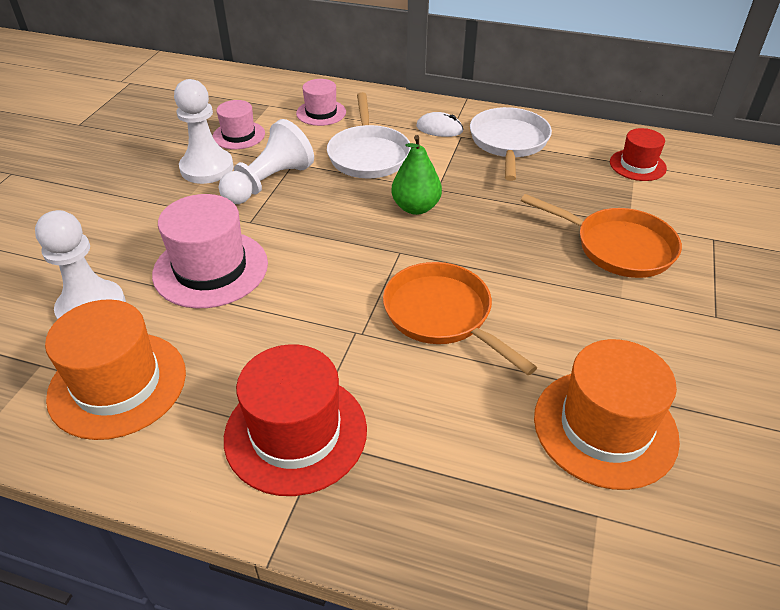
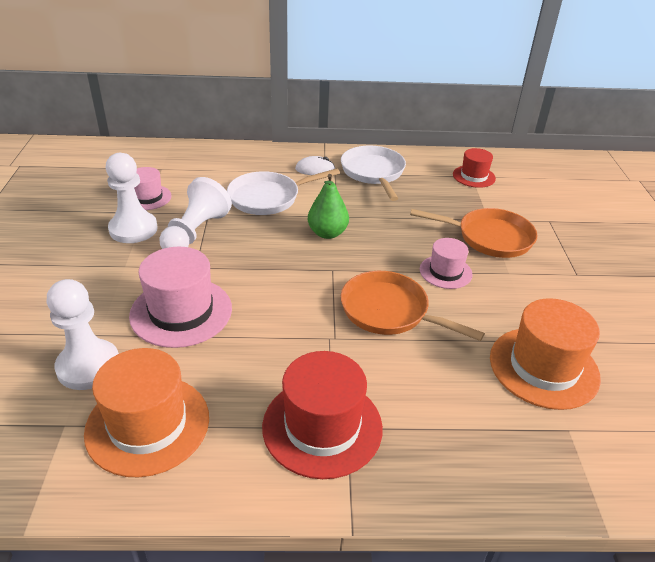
camera: 20 degrees left, 5 degrees down
pink hat [296,79,346,126] -> pink hat moved to [420,238,473,289]
white pan [327,92,411,178] -> white pan turned 90 degrees clockwise [227,168,340,215]

